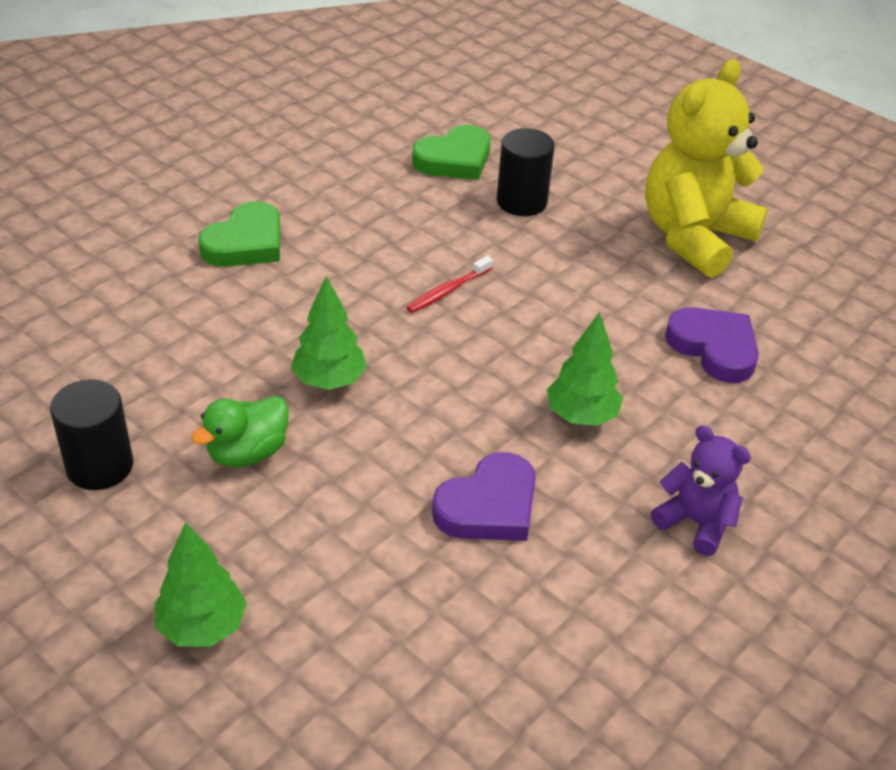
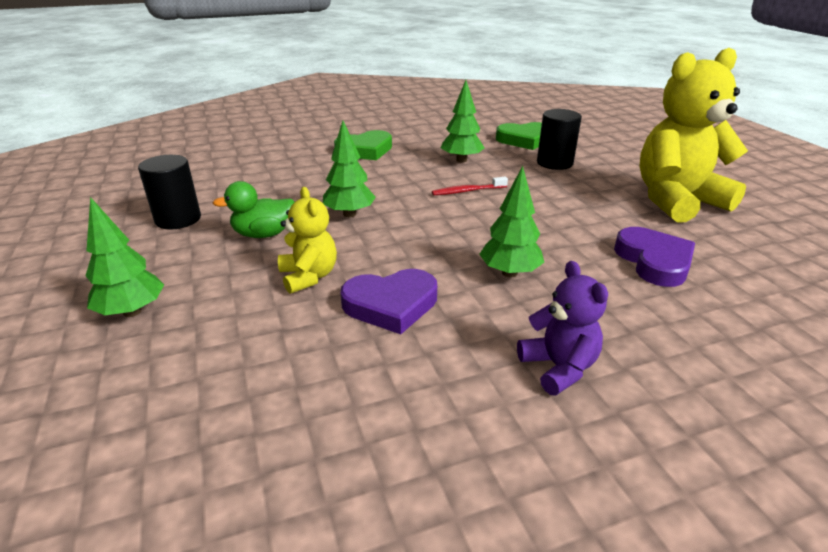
camera: 30 degrees right, 10 degrees down
none -> yellow teddy bear [278,187,337,294]
none -> green tree [441,80,485,163]

